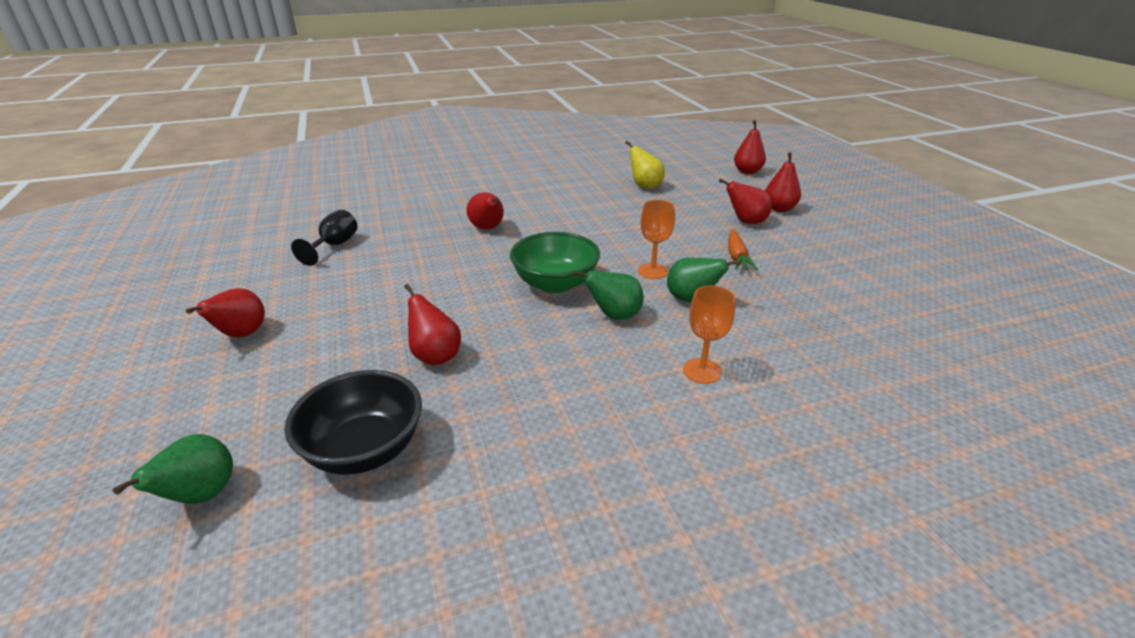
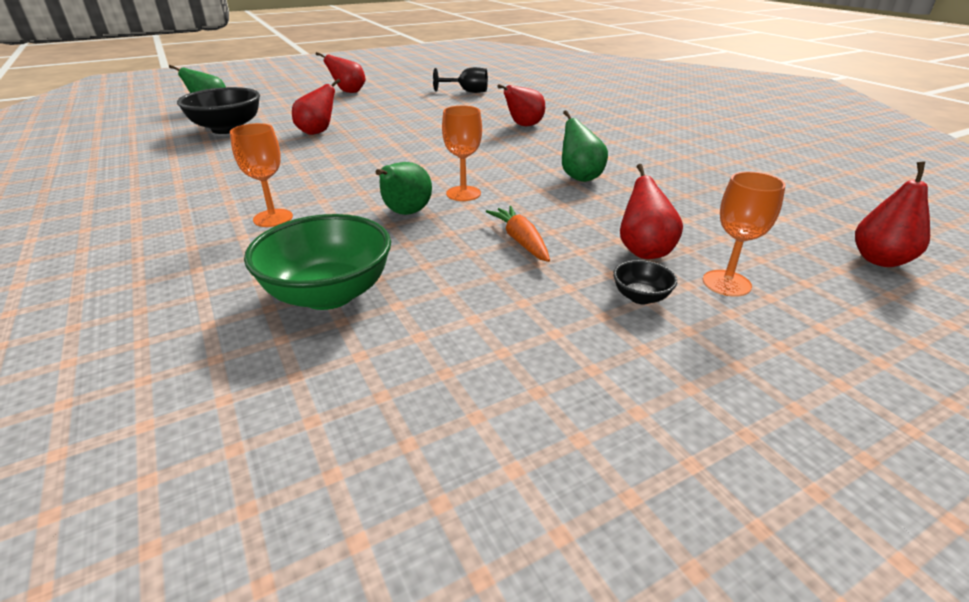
camera: 80 degrees right, 0 degrees up
green bowl [510,232,600,294] -> green bowl moved to [244,214,391,310]
green pear [573,270,644,320] -> green pear moved to [562,110,608,182]
yellow pear [625,141,665,189] -> none
orange carrot [728,230,758,270] -> orange carrot turned 75 degrees clockwise [486,206,550,262]
red pear [765,152,801,212] -> orange goblet [703,171,786,297]
none -> black bowl [613,260,677,304]

